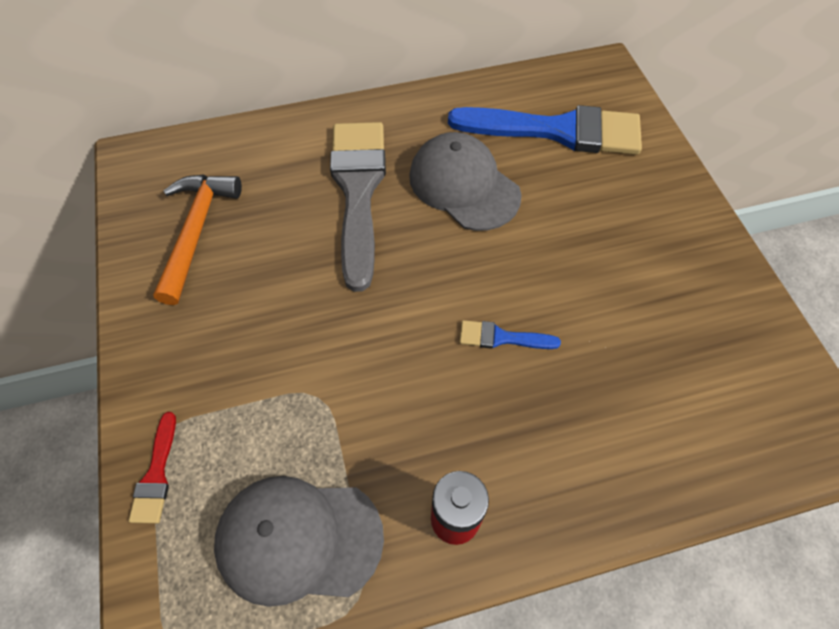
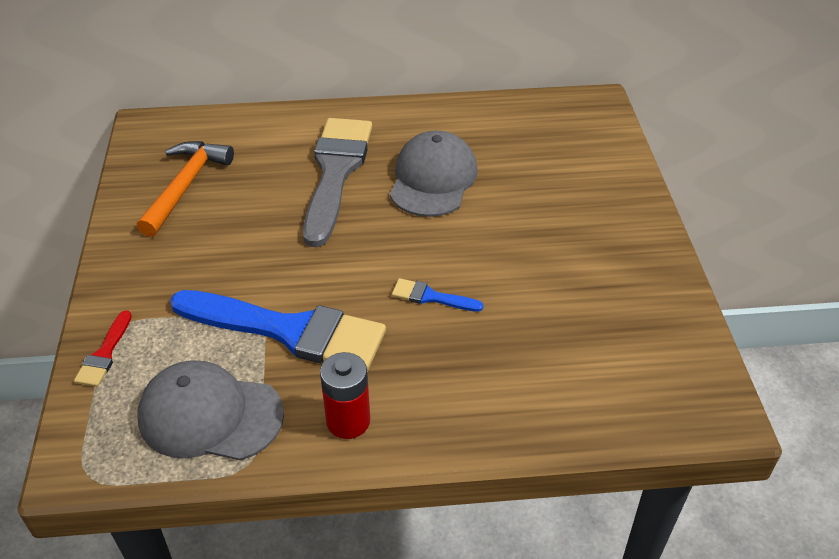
camera: 10 degrees right, 15 degrees down
grey cap [409,132,522,231] -> grey cap turned 45 degrees clockwise [390,131,477,217]
blue brush [448,105,642,155] -> blue brush moved to [170,290,386,371]

